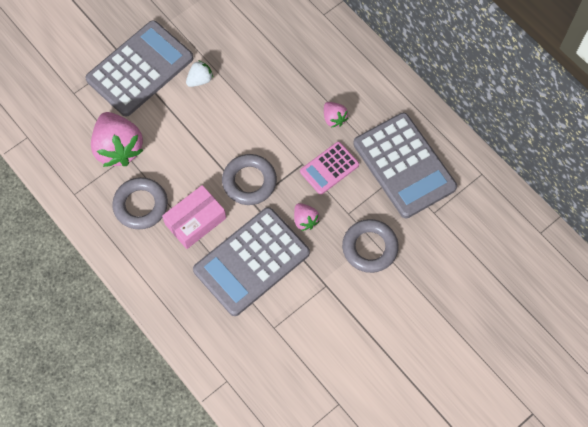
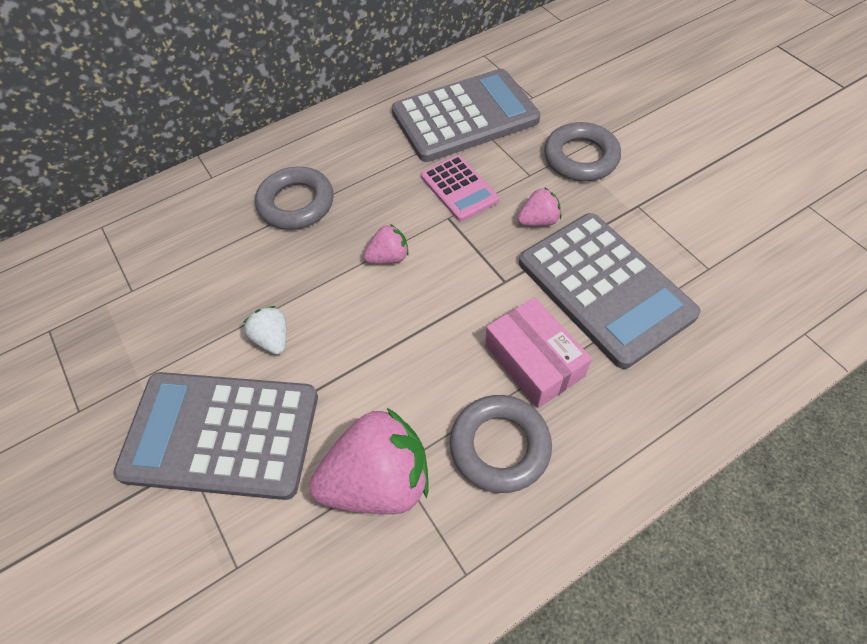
camera: 80 degrees left, 10 degrees down
grey calculator [85,20,193,117] -> grey calculator turned 45 degrees counterclockwise [113,372,318,500]
grey ring [222,154,277,205] -> grey ring moved to [255,167,334,230]
pink strawberry [324,102,348,128] -> pink strawberry moved to [363,224,409,264]

